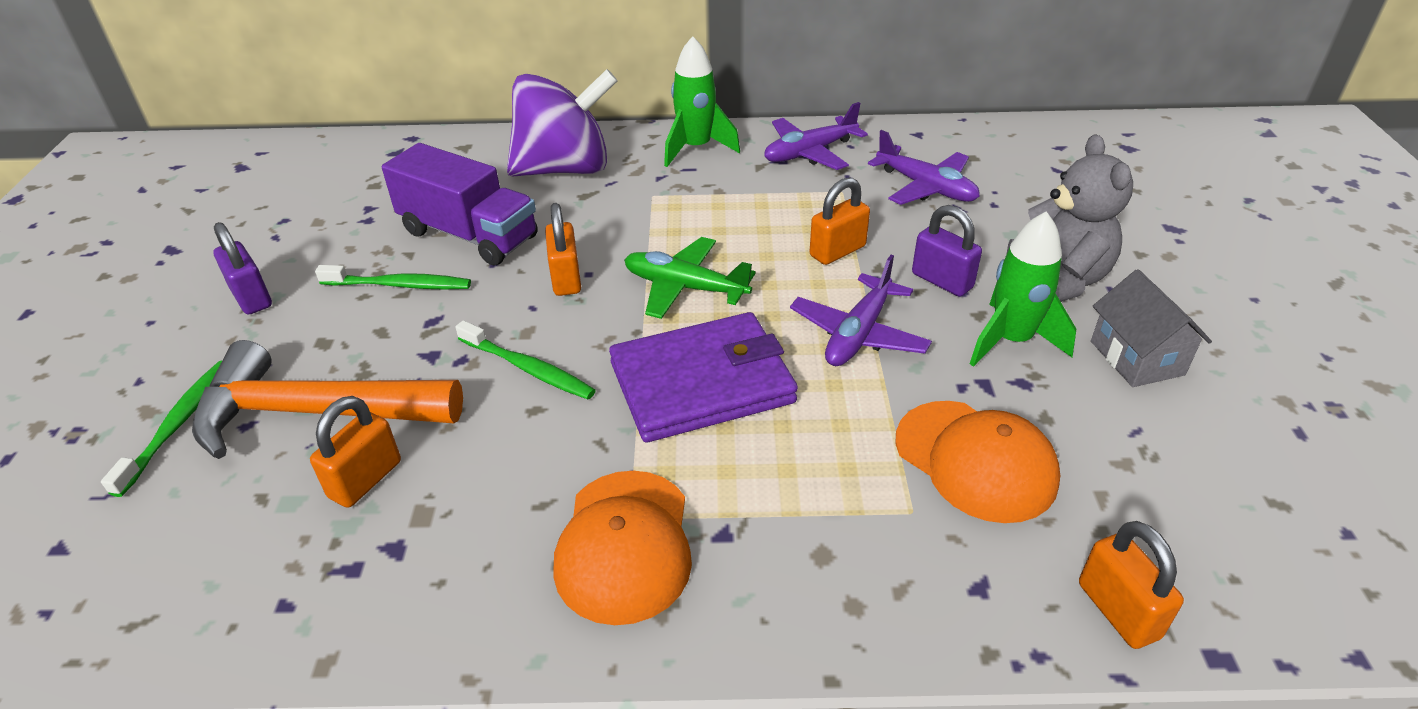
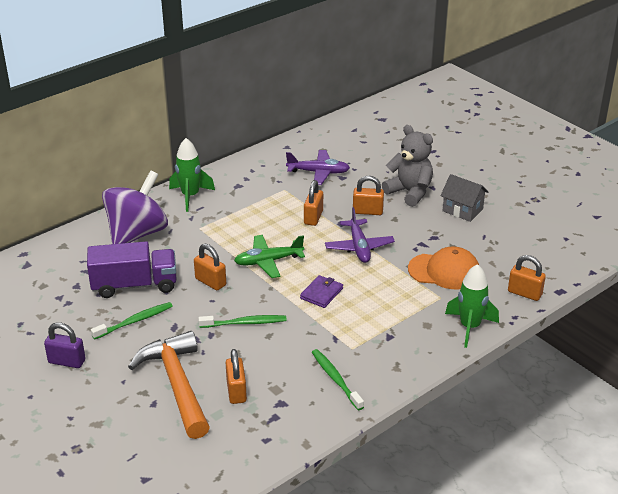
camera: 40 degrees left, 5 degrees down
green toothbrush [101,361,222,497] -> green toothbrush moved to [312,349,364,410]
orange hammer [192,340,463,459] -> orange hammer turned 105 degrees clockwise [128,331,210,439]
orange cap [553,471,692,625] -> none
purple wallet [609,312,798,442] -> purple wallet [300,275,343,308], size x0.49
purple plane [764,102,868,170] -> none
purple padlock [912,205,982,297] -> orange padlock [353,176,384,215]
green rocket [970,211,1076,367] -> green rocket moved to [445,264,499,348]

